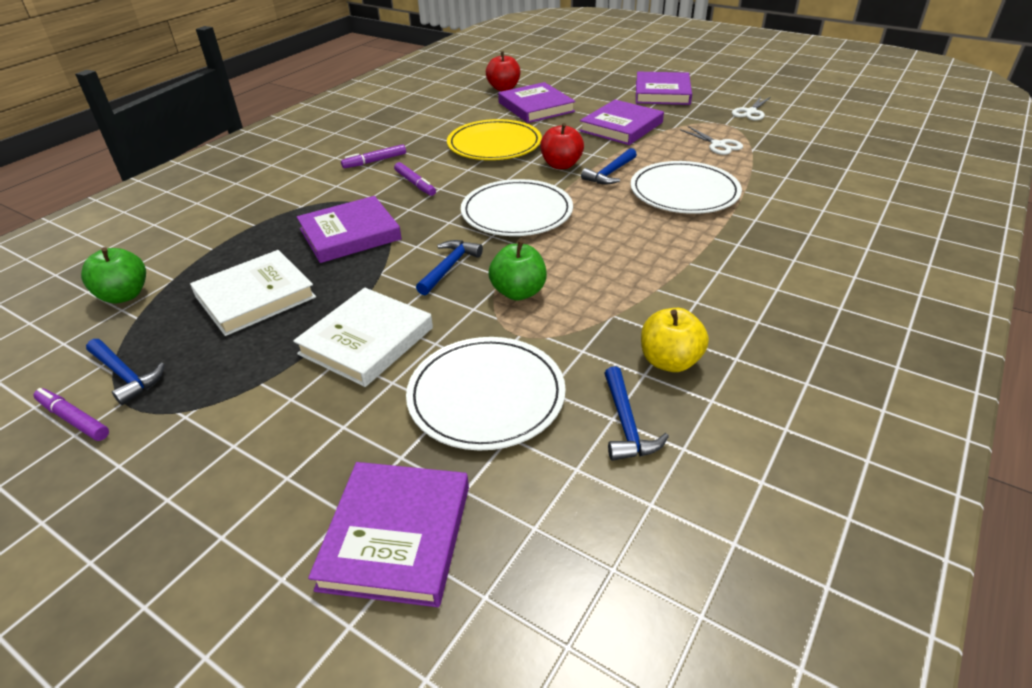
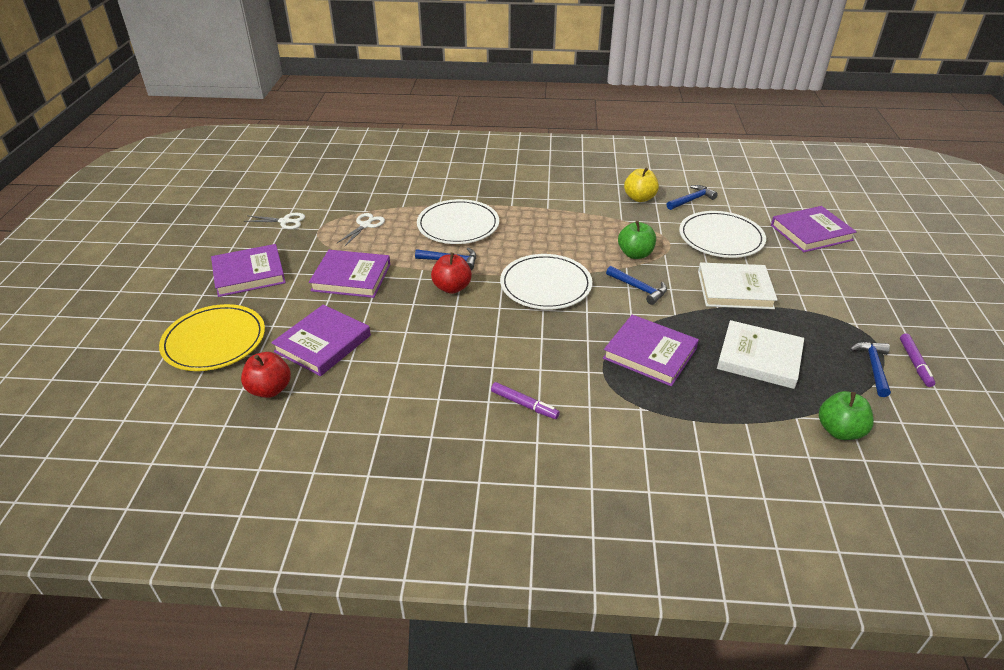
camera: 120 degrees left, 0 degrees up
purple marker [394,162,436,196] -> none
blue hammer [416,240,483,295] -> blue hammer turned 135 degrees counterclockwise [606,266,667,305]
yellow plate [447,119,542,160] -> yellow plate moved to [159,304,265,371]

